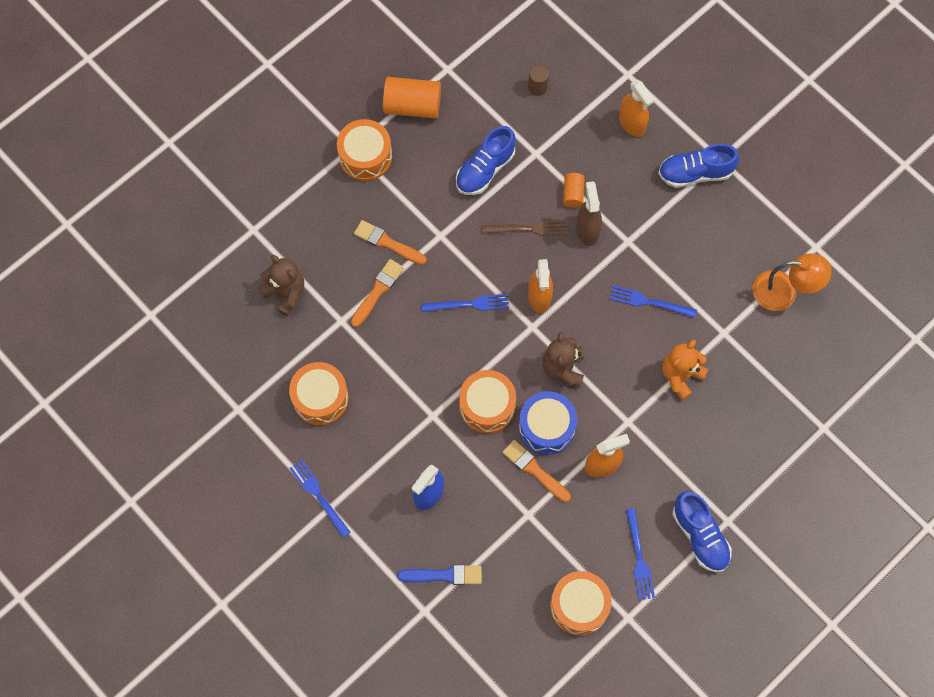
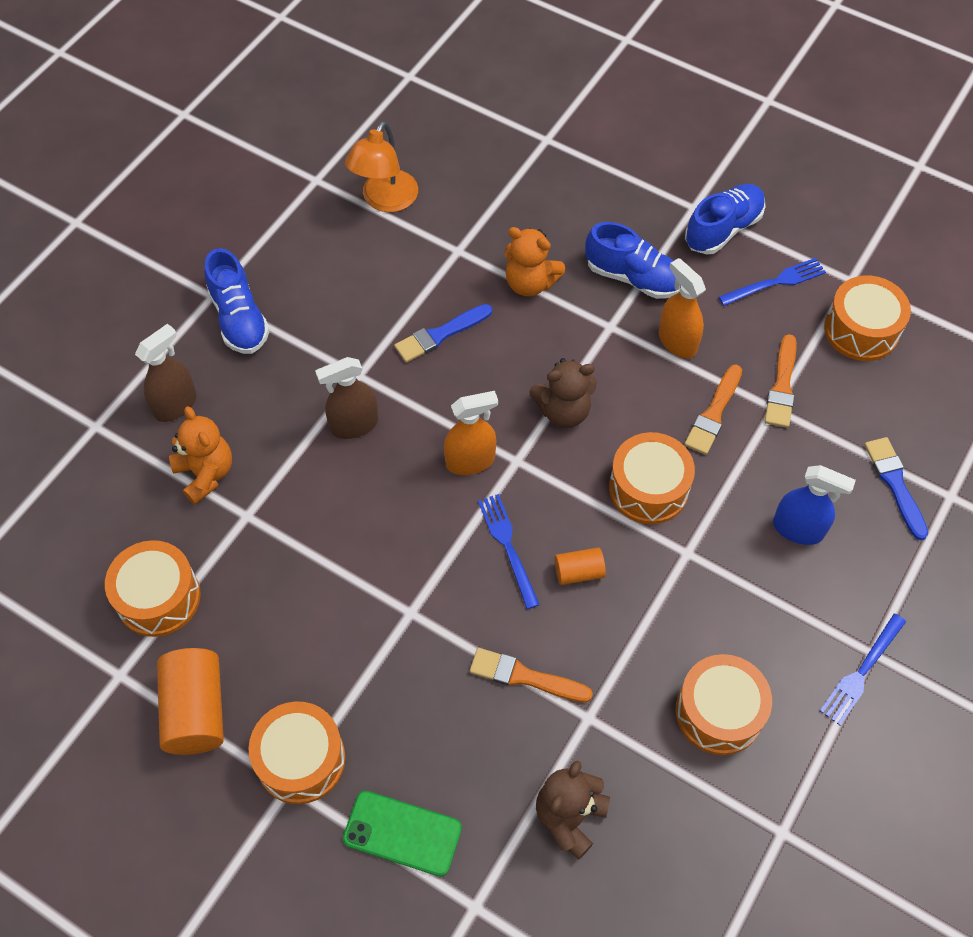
camera: 105 degrees left, 10 degrees down
orange brush [354,220,427,265] -> orange brush moved to [765,334,797,428]
blue shoe [456,126,516,195] -> blue shoe moved to [585,222,681,299]
brown fork [482,221,568,236] -> none
blue drum [519,391,577,455] -> none
brown cylinder [528,65,549,96] -> none
orange cylinder [563,173,585,208] -> orange cylinder moved to [555,547,606,585]
blue fork [610,285,697,318] -> blue brush [394,304,492,363]
orange spray bottle [619,80,655,137] -> brown spray bottle [135,324,197,422]
orange lamp [752,253,832,311] -> orange lamp turned 150 degrees counterclockwise [345,121,418,212]
none -> orange drum [105,540,200,637]
none -> orange teddy bear [169,406,232,504]
none -> green phone [343,791,462,877]

